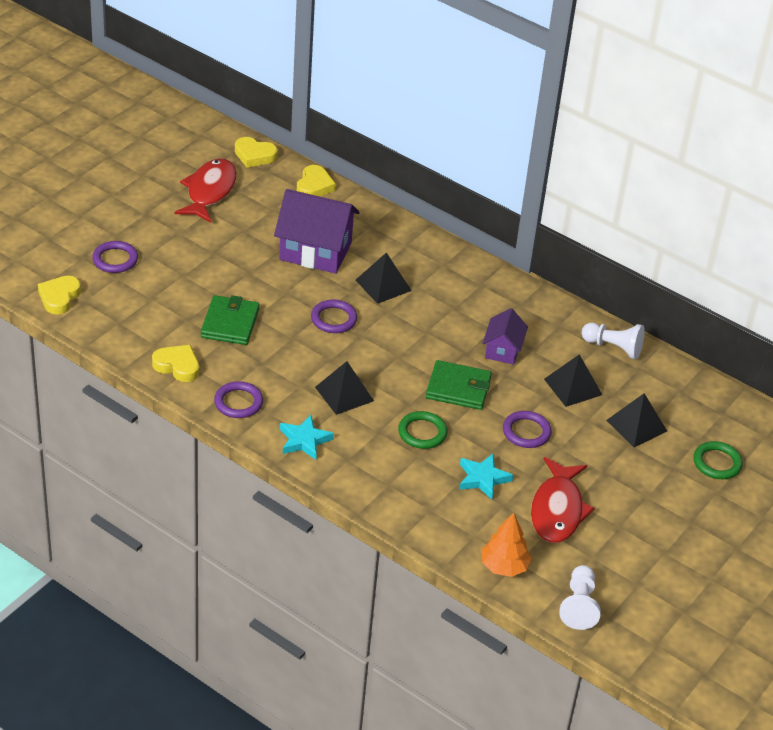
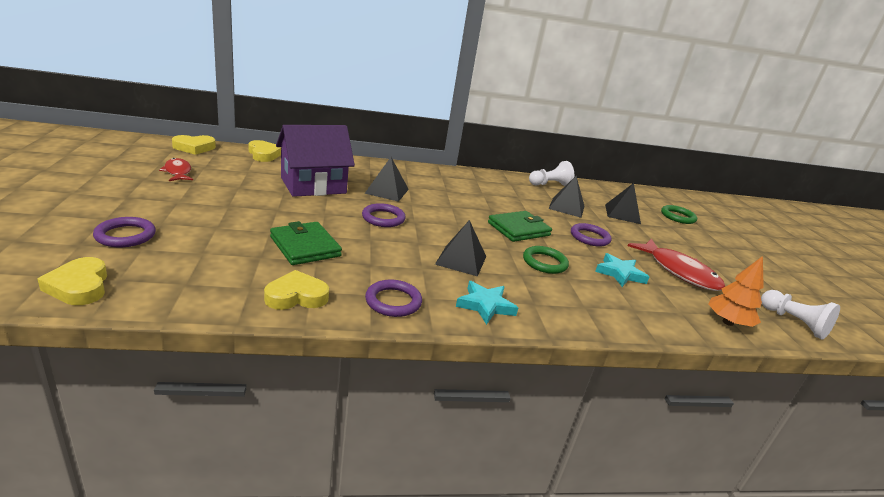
camera: 45 degrees left, 15 degrees down
red fish [174,159,237,223] -> red fish [159,158,193,181], size x0.57
purple house [482,308,528,365] -> none

